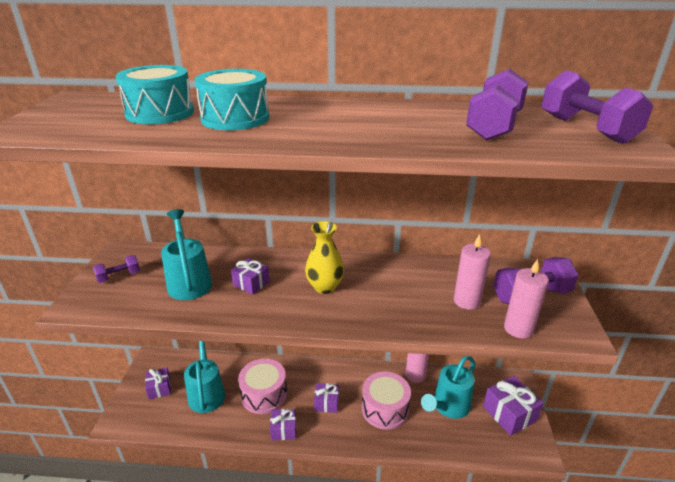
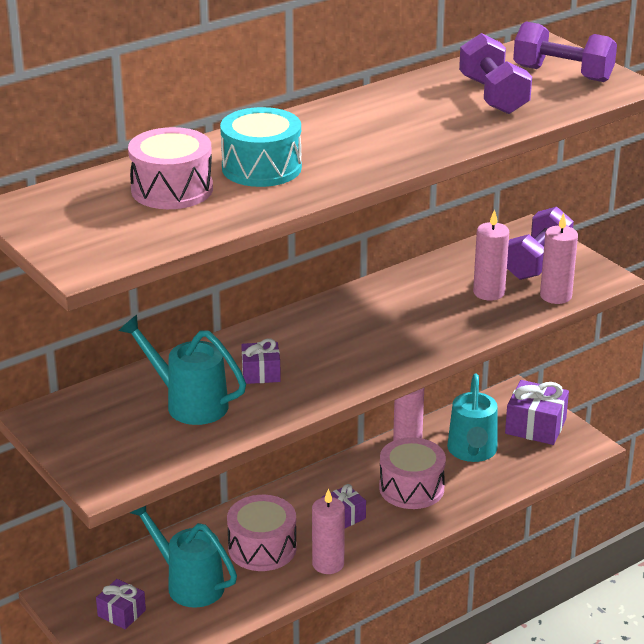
camera: 40 degrees left, 0 degrees up
purple dumbbell [93,255,140,283] -> none
turquoise drum [116,65,194,124] -> pink drum [128,127,213,209]
purple gift [270,409,296,441] -> pink candle [312,488,345,574]
yellow vase [305,221,344,294] -> none

